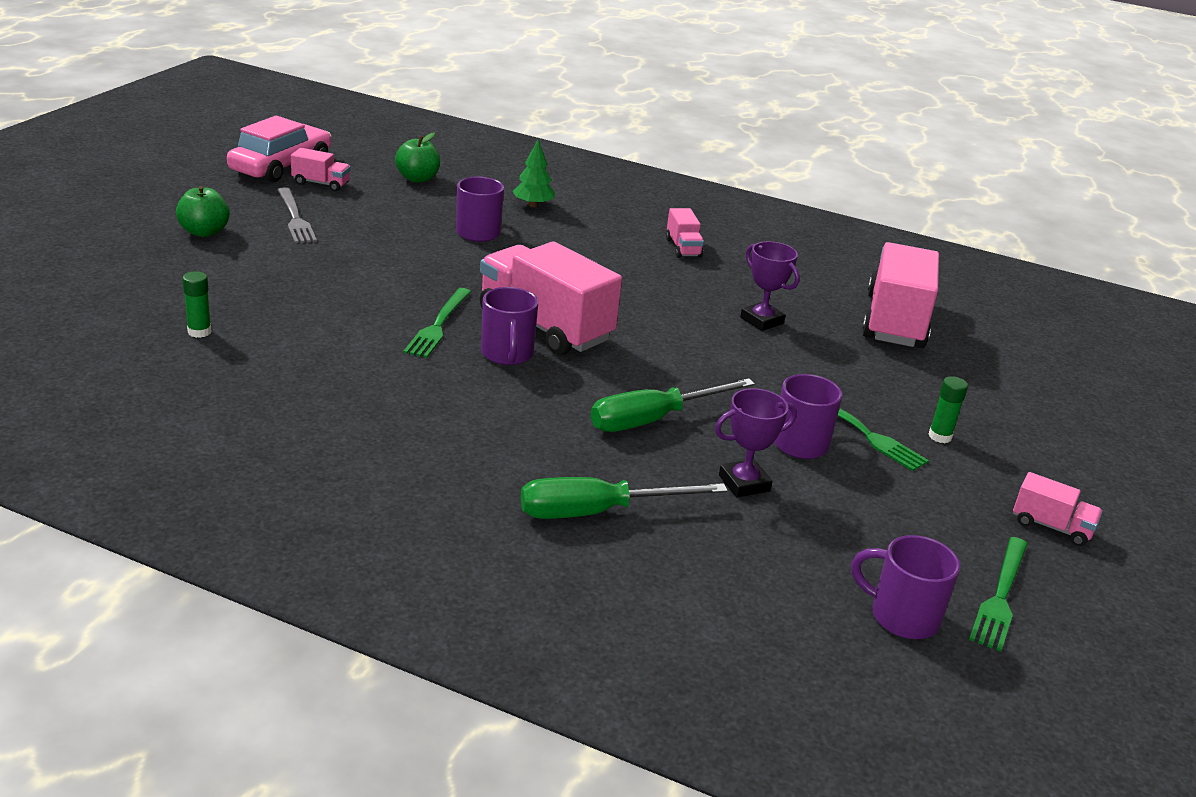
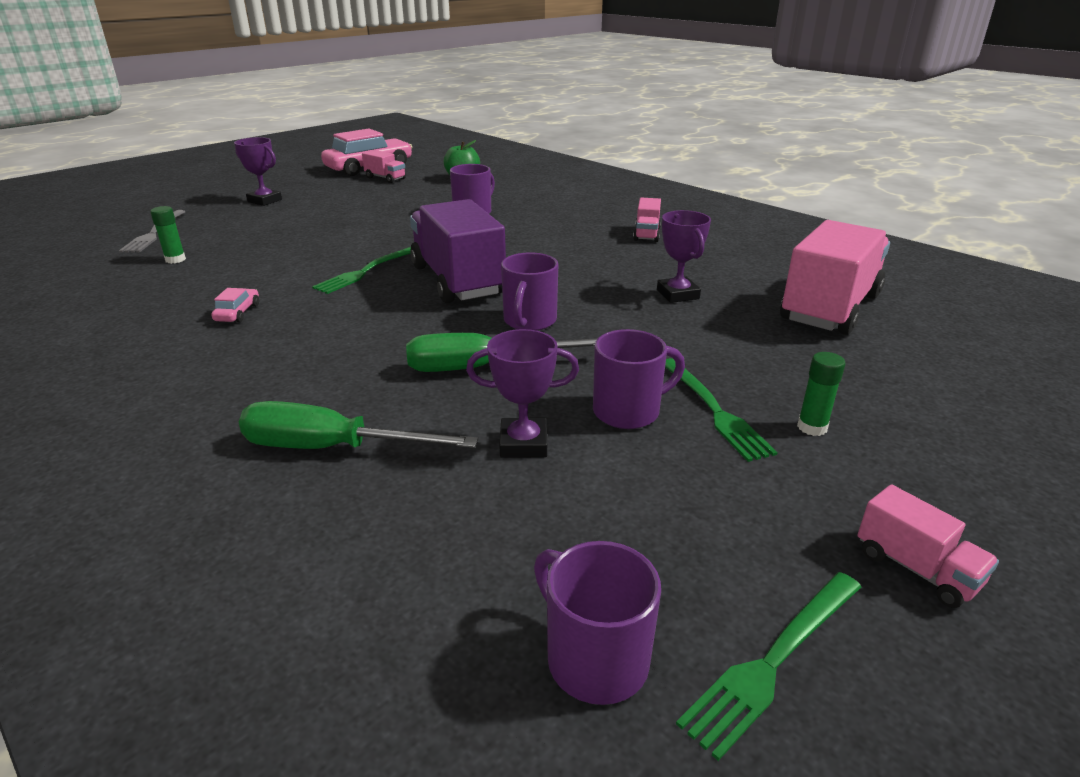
camera: 25 degrees right, 0 degrees up
green apple [176,186,230,237] -> purple trophy [234,137,282,206]
grey fork [278,187,317,243] -> grey fork moved to [119,210,186,252]
pink truck [480,241,622,356] -> purple truck [410,199,506,303]
purple mug [481,287,538,365] -> purple mug moved to [501,252,559,331]
green tree [513,140,555,207] -> none
none -> pink car [211,288,259,322]

